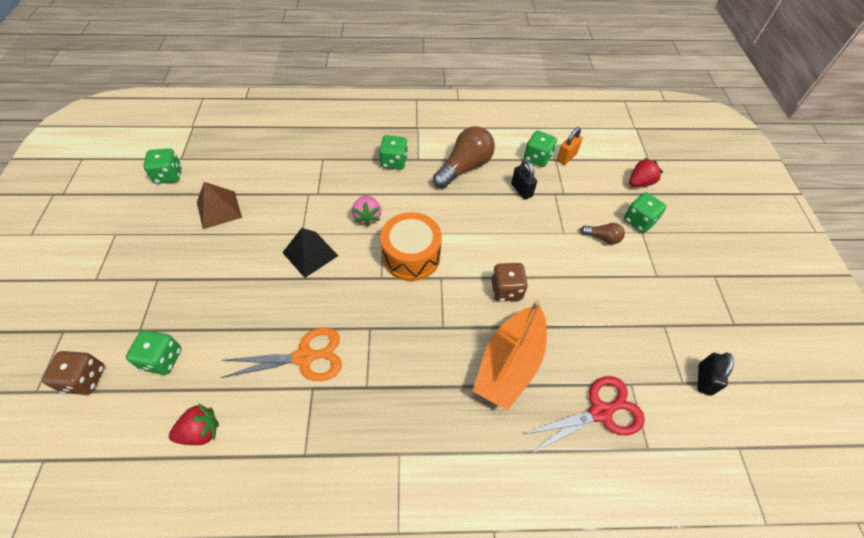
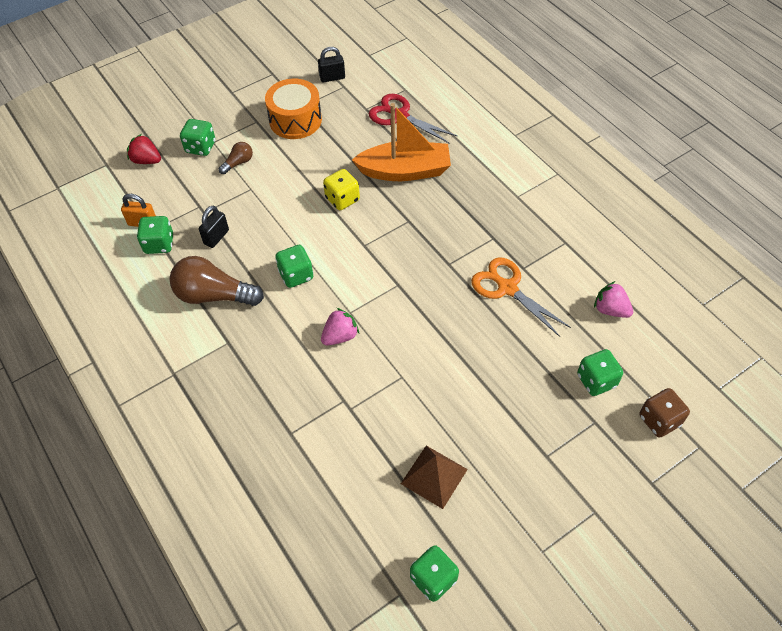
camera: 120 degrees left, 0 degrees up
red strawberry [169,403,219,445] -> pink strawberry [594,281,633,318]
black pyramid [282,228,338,278] -> none
green dice [379,135,408,170] -> green dice moved to [275,245,313,288]
orange drum [380,212,442,281] -> orange drum moved to [265,79,322,139]
brown dice [491,263,528,301] -> yellow dice [323,169,360,210]
brown light bulb [580,223,625,244] -> brown light bulb turned 60 degrees clockwise [219,142,253,174]

